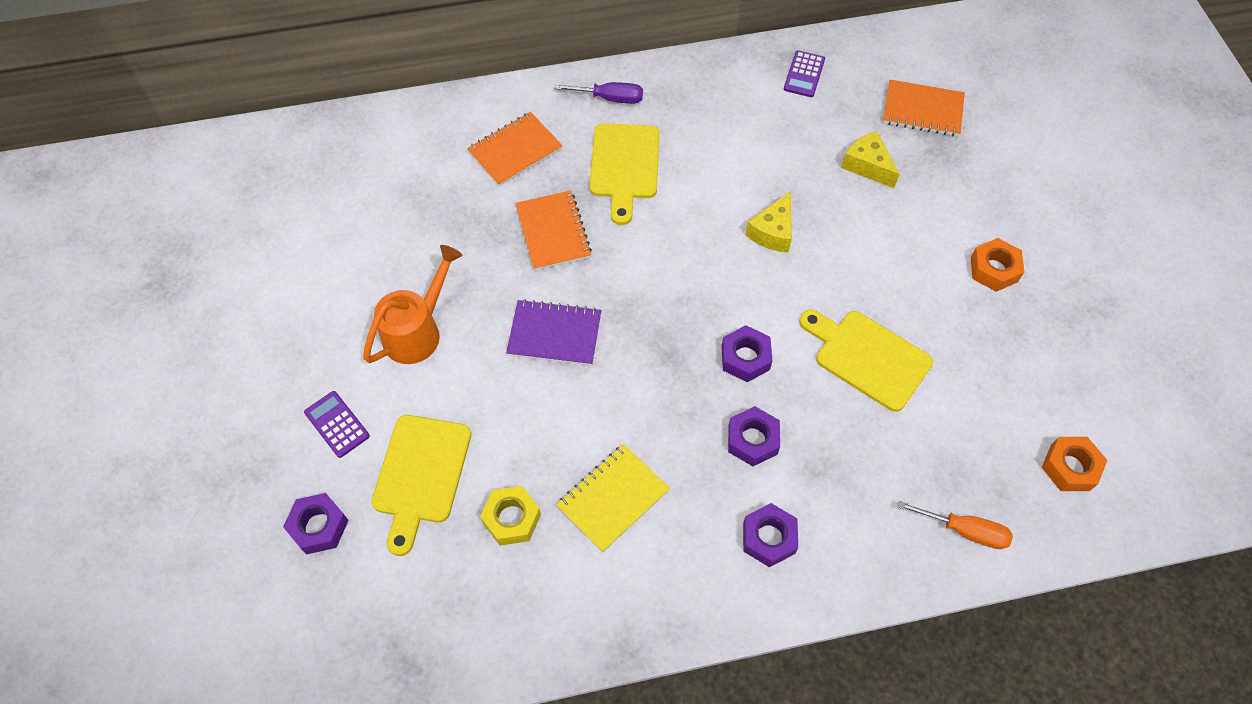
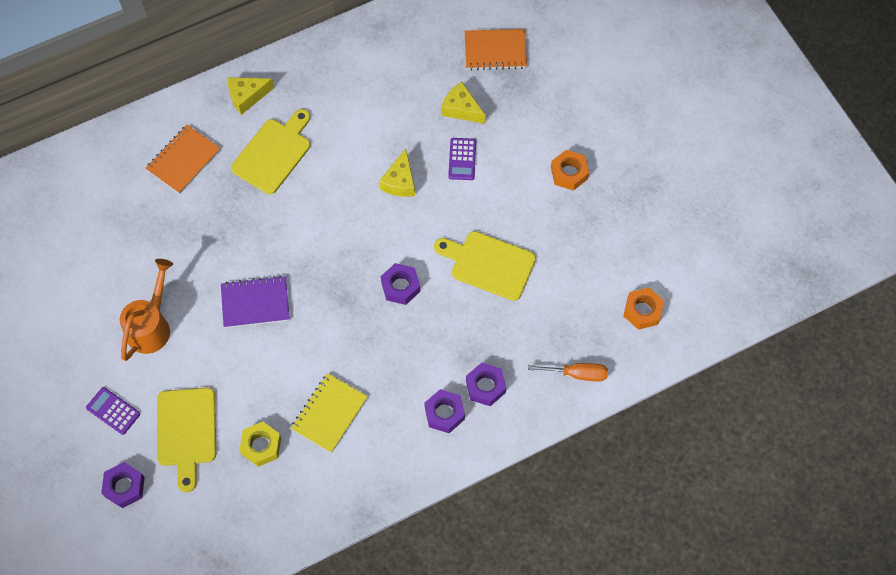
camera: 15 degrees left, 5 degrees up
orange notebook [515,190,592,271] -> none
purple screwdriver [554,82,643,104] -> yellow cheese [228,77,274,115]
yellow cutting board [590,123,660,225] -> yellow cutting board turned 135 degrees counterclockwise [231,109,310,194]
purple nut [728,406,780,466] -> purple nut moved to [466,363,506,406]
purple calculator [784,50,825,97] -> purple calculator moved to [448,138,476,180]

